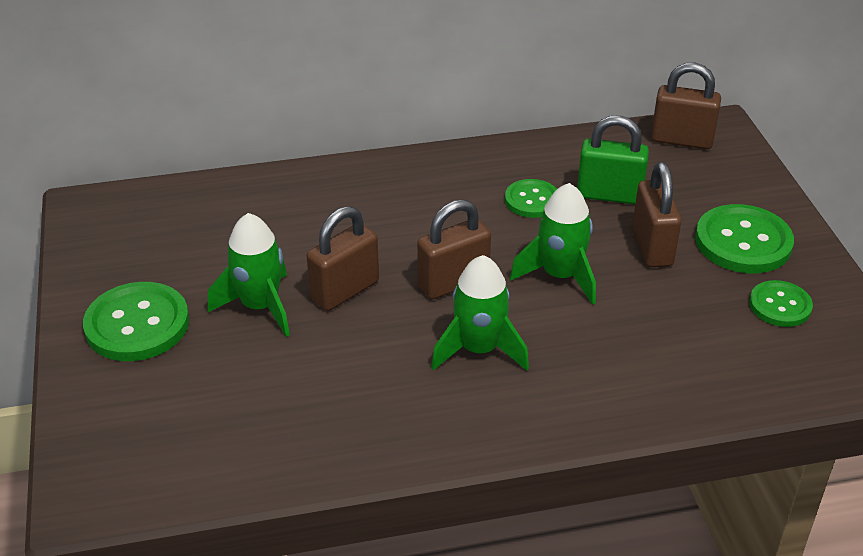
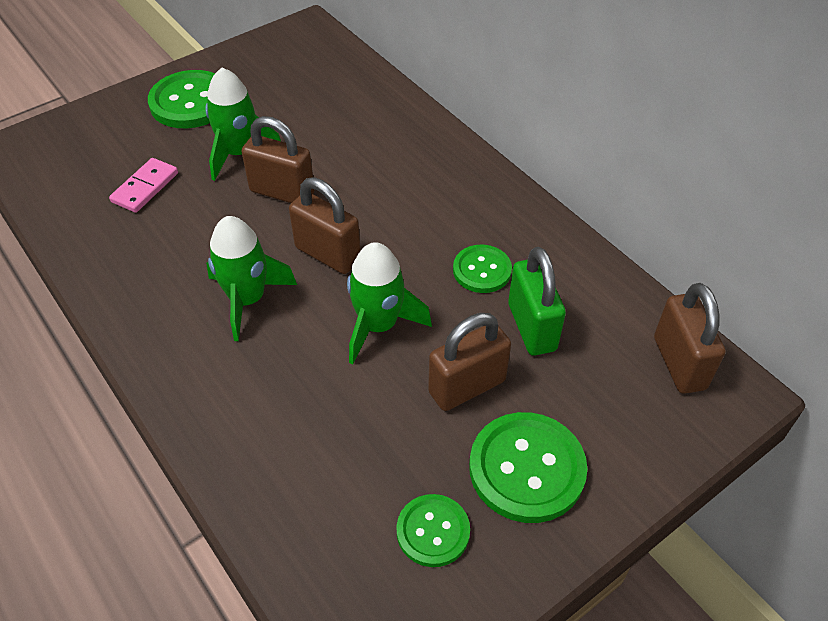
camera: 65 degrees right, 10 degrees up
none -> pink domino [109,158,178,213]

